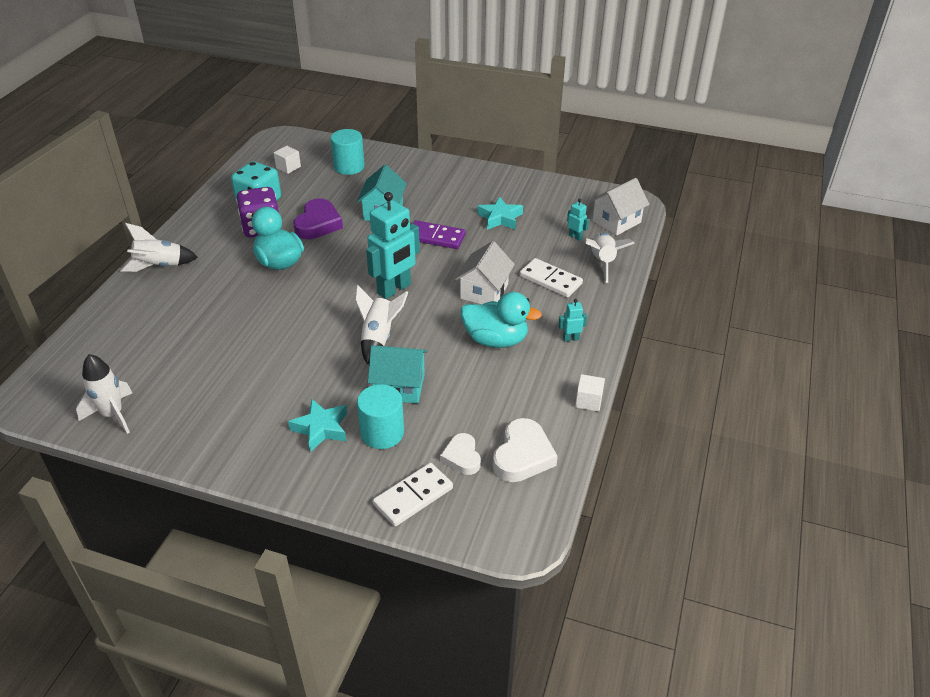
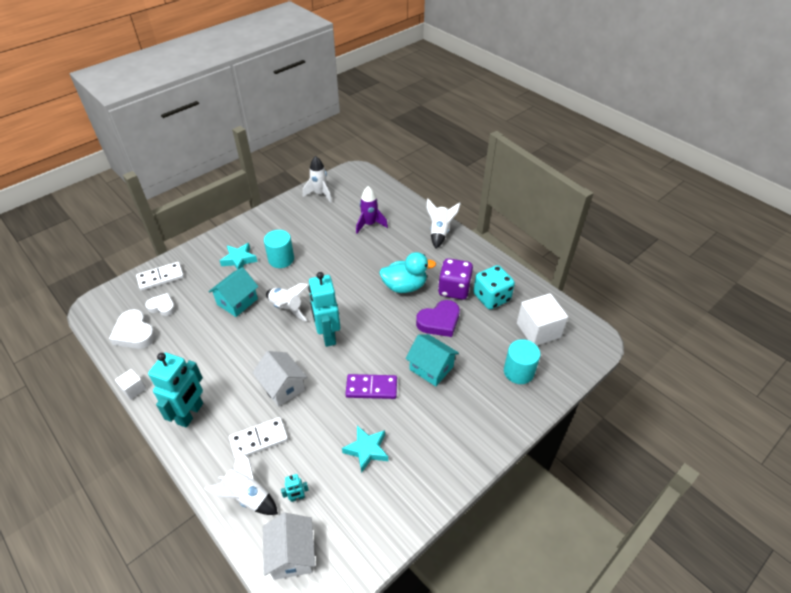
camera: 120 degrees right, 5 degrees up
white cube [274,146,301,174] -> white cube [517,293,568,345], size x1.96
purple heart [293,198,343,239] -> purple heart turned 75 degrees counterclockwise [416,300,460,337]
turquoise cylinder [357,384,404,449] -> turquoise cylinder moved to [264,230,294,268]
white domino [373,463,453,527] -> white domino turned 75 degrees clockwise [136,262,184,291]
purple domino [413,220,466,249] -> purple domino turned 45 degrees clockwise [346,374,397,399]
turquoise duck [461,292,542,348] -> none
turquoise robot [558,299,587,342] -> turquoise robot [148,353,203,428], size x2.32
none -> purple rocket [356,186,388,234]

